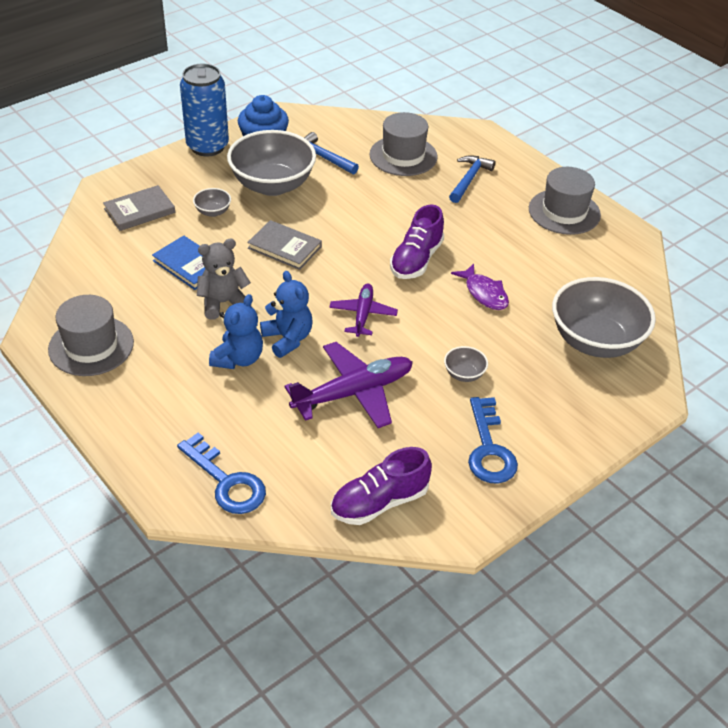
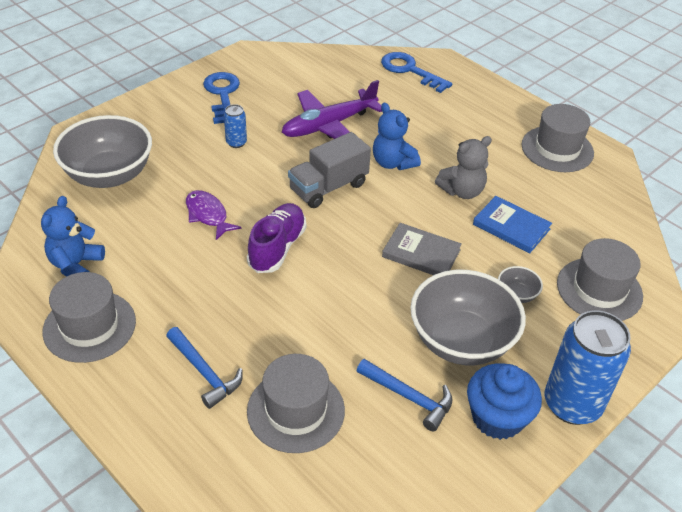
camera: 175 degrees right, 0 degrees up
grey book [103,185,175,231] -> grey hat [557,238,643,321]
blue teddy bear [209,294,263,369] -> blue teddy bear moved to [41,196,105,277]
purple plane [329,283,398,337] -> grey truck [288,132,371,208]
purple shoe [331,447,432,525] -> none
grey bowl [444,346,488,382] -> blue can [224,104,247,148]
blue hammer [449,155,495,203] -> blue hammer turned 60 degrees counterclockwise [166,327,243,409]

